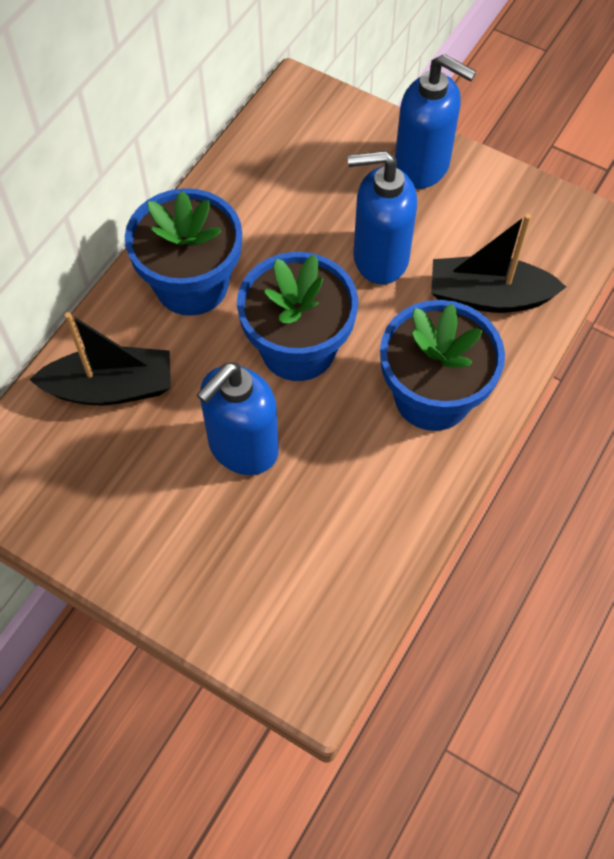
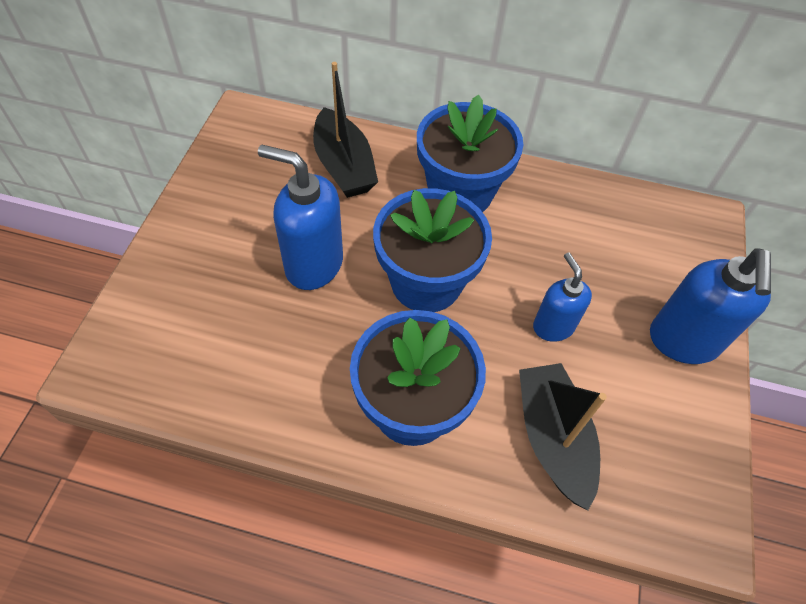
camera: 70 degrees right, 5 degrees down
blue soap dispenser [348,151,417,284] -> blue soap dispenser [533,252,592,342], size x0.62

